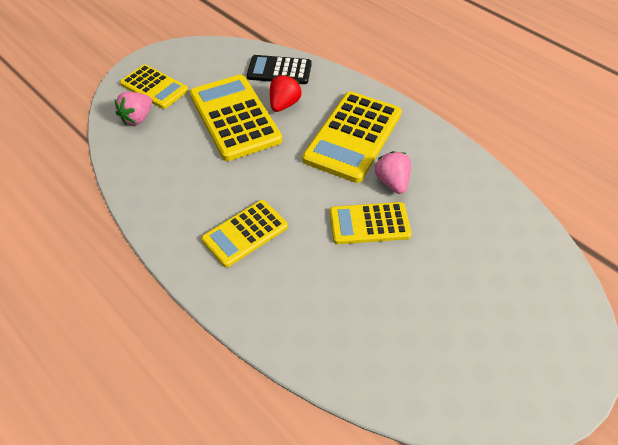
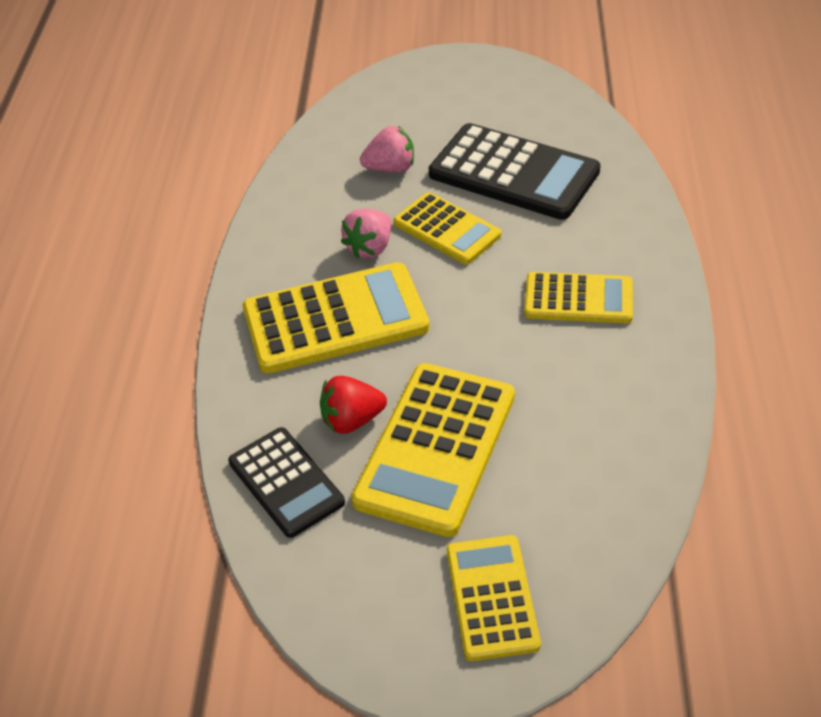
camera: 130 degrees left, 5 degrees down
pink strawberry [115,92,152,125] -> pink strawberry moved to [360,126,414,173]
none -> black calculator [429,123,600,220]

